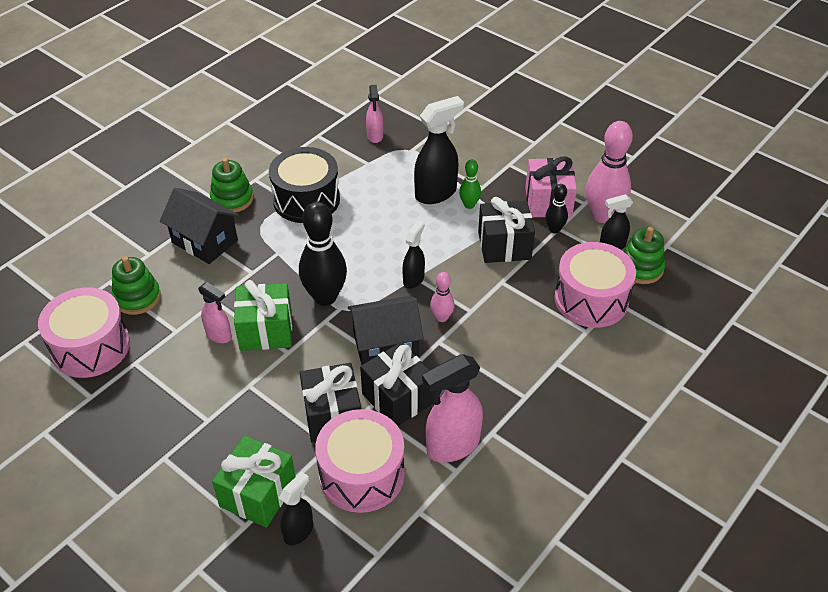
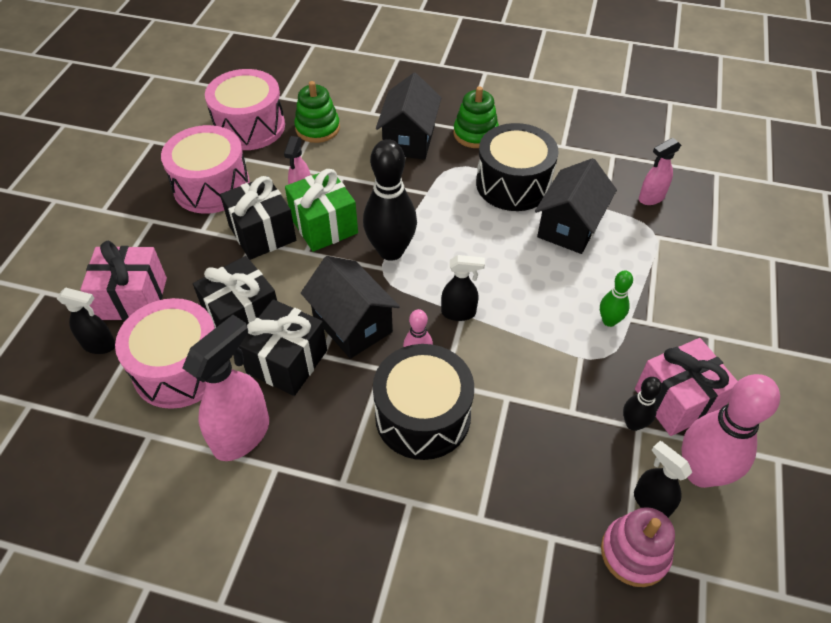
camera: 65 degrees right, 5 degrees up
green gift [212,435,295,528] -> pink gift [80,241,167,321]
black spray bottle [414,96,464,204] -> none
pink spray bottle [422,354,483,463] -> pink spray bottle turned 90 degrees clockwise [182,315,269,461]
black gift [478,197,535,263] -> black gift moved to [220,176,296,260]
pink drum [554,242,636,328] -> pink drum moved to [161,125,250,214]
green stacking toy [623,227,665,284] -> pink stacking toy [601,507,675,587]
none -> black drum [373,344,474,460]
none -> black house [535,158,617,254]

